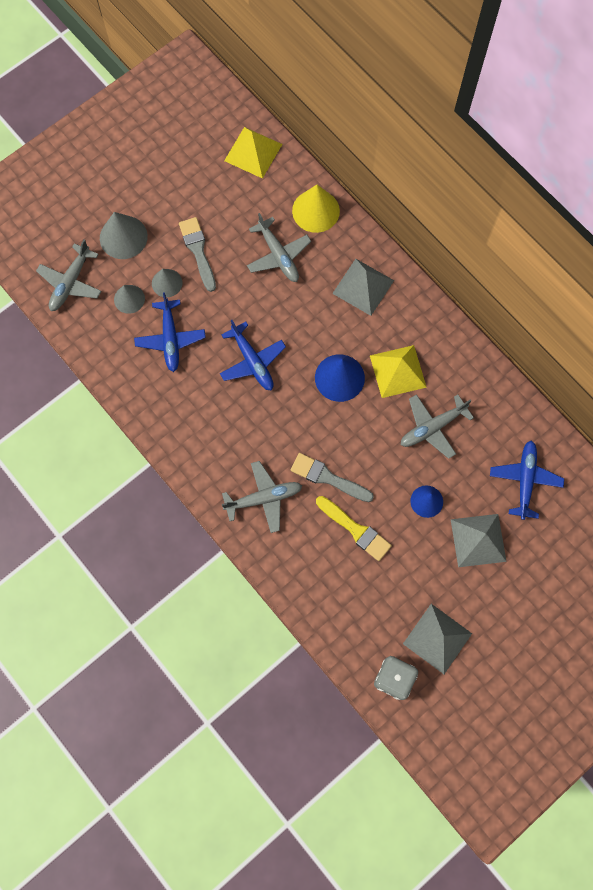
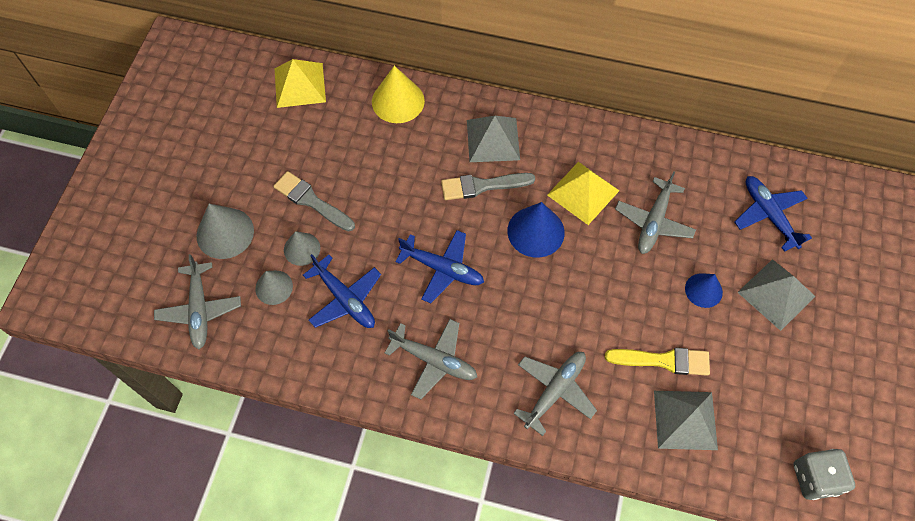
camera: 35 degrees left, 10 degrees down
grey plane [247,213,311,282] -> grey plane moved to [385,319,477,400]
grey brush [291,453,374,502] -> grey brush moved to [441,173,535,200]
grey pyramid [403,604,472,674] -> grey pyramid moved to [654,391,718,450]

